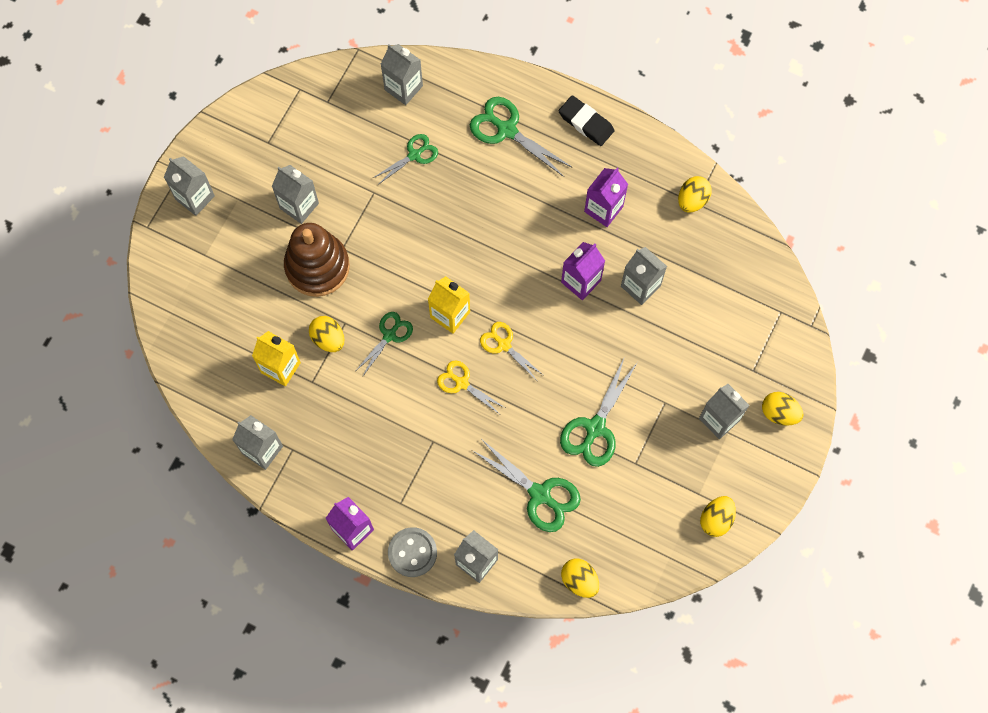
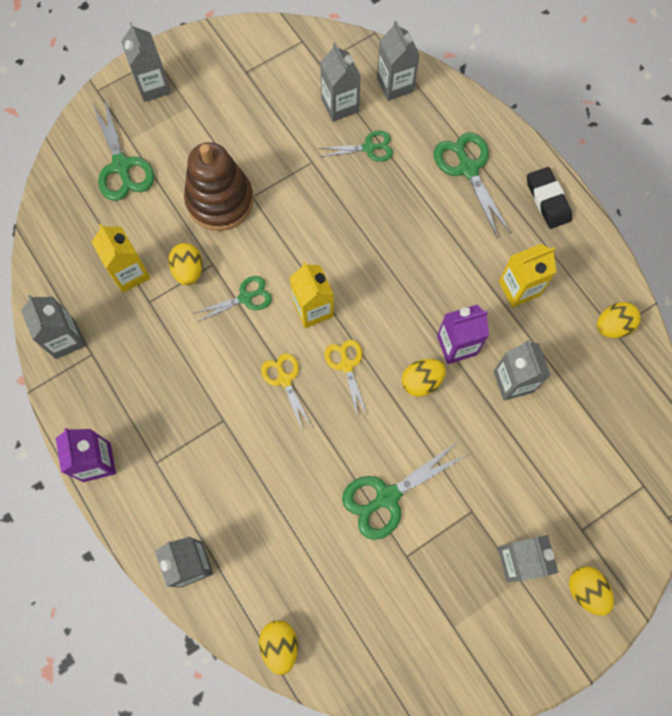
camera: 30 degrees right, 0 degrees up
grey carton [272,165,319,224] -> grey carton moved to [320,43,361,122]
grey button [388,527,437,577] -> none
green scissors [472,439,581,532] -> green scissors moved to [91,99,154,201]
purple carton [584,168,628,227] -> yellow carton [499,244,556,307]
yellow egg [700,496,736,537] -> yellow egg moved to [402,359,446,397]

